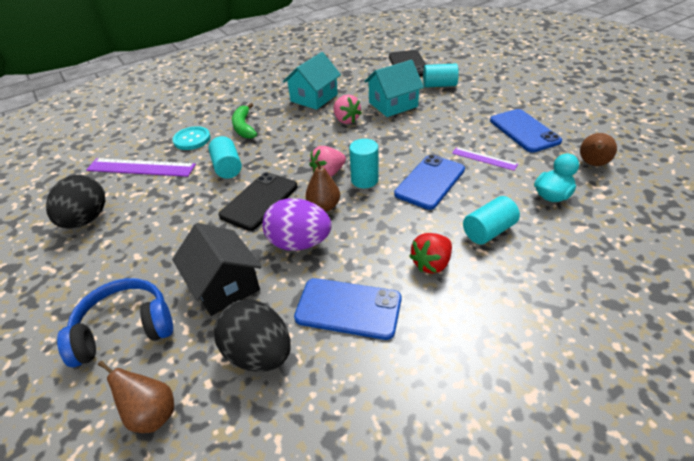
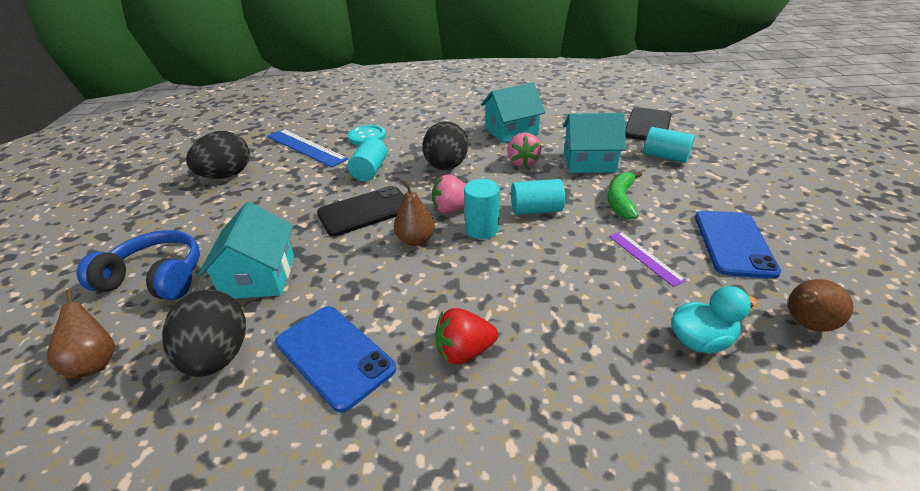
camera: 30 degrees right, 5 degrees down
purple ruler [86,158,196,177] -> blue ruler [267,129,348,168]
black house [172,223,262,316] -> turquoise house [198,202,294,299]
green banana [232,103,257,139] -> green banana moved to [607,171,642,219]
purple egg [262,198,332,251] -> none
blue phone [394,155,465,210] -> none
turquoise cylinder [463,196,520,244] -> turquoise cylinder moved to [511,179,565,215]
none -> black egg [423,121,468,170]

